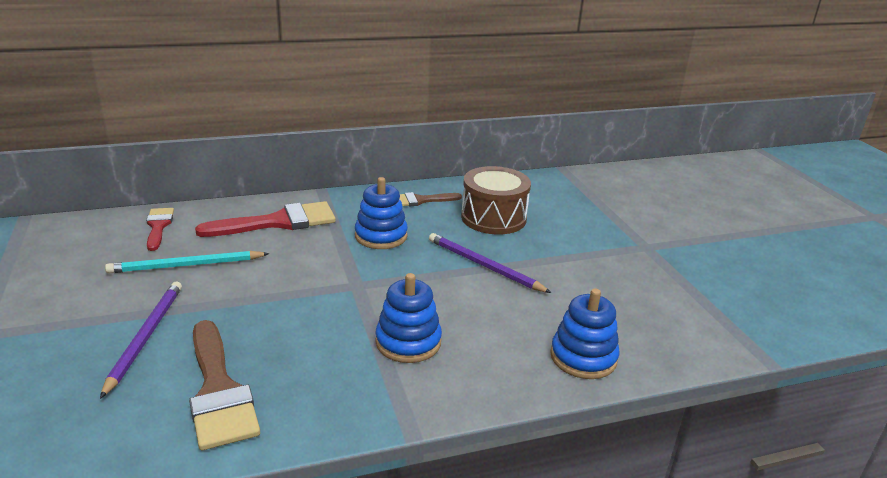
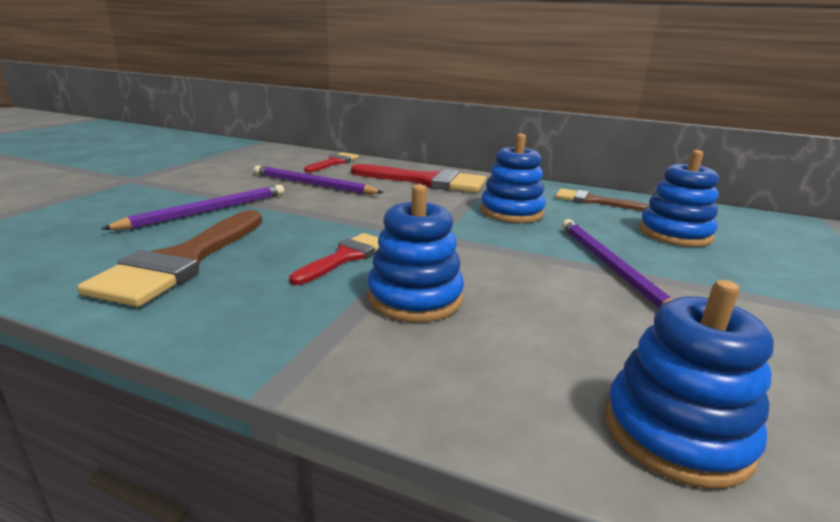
camera: 40 degrees right, 5 degrees down
turquoise pencil [105,251,269,274] -> purple pencil [254,165,384,194]
brown drum [461,166,531,234] -> blue stacking toy [639,150,719,247]
none -> red brush [289,233,379,285]

